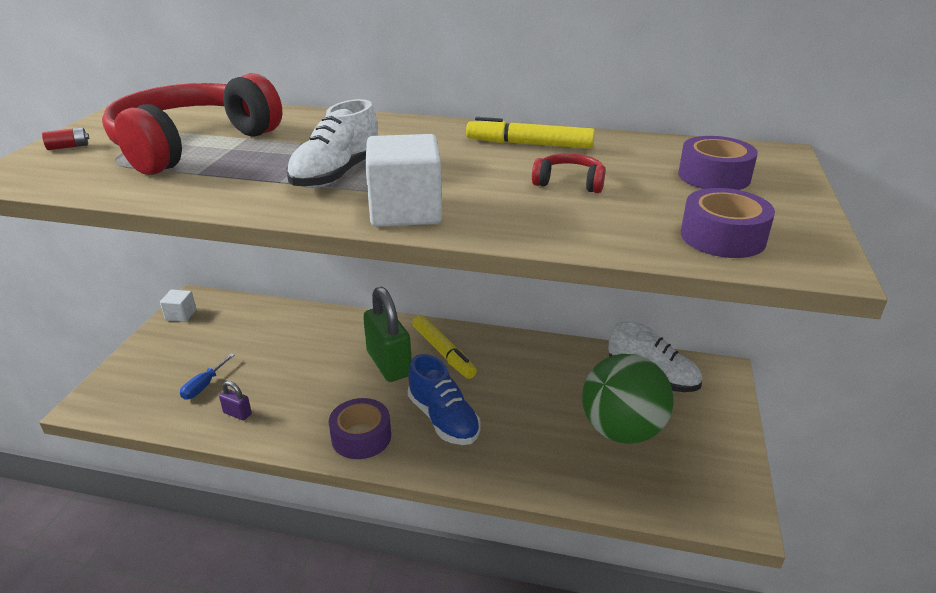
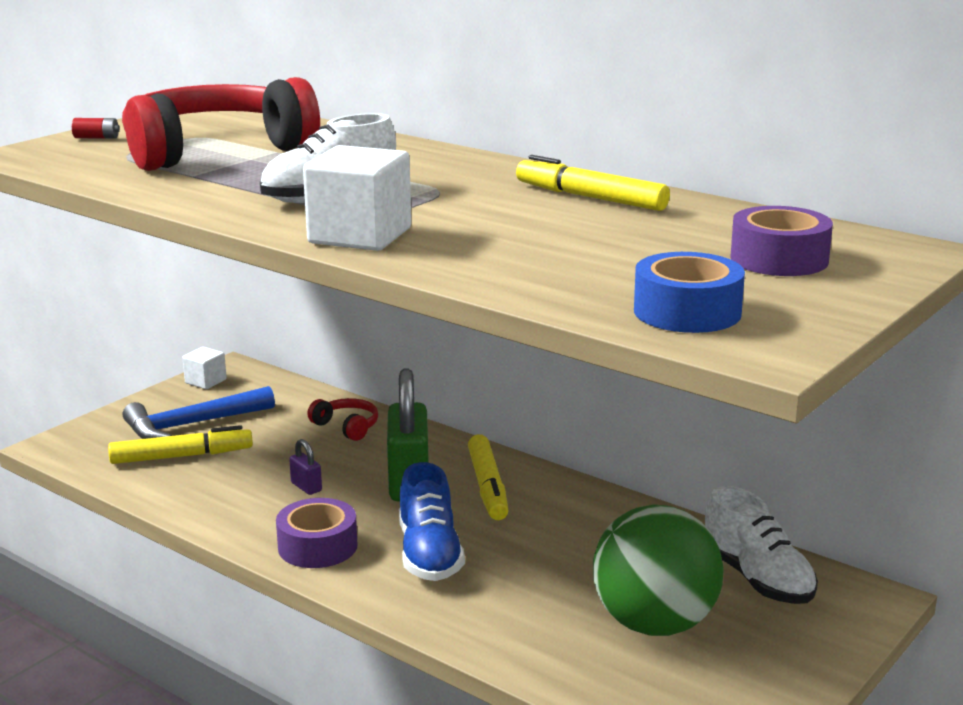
camera: 25 degrees right, 10 degrees down
blue screwdriver [180,353,235,400] -> yellow marker [108,425,253,464]
purple padlock [219,381,252,420] -> purple padlock moved to [289,439,322,495]
red headphones [532,153,606,193] -> red headphones moved to [307,398,378,441]
purple tape [681,188,775,258] -> blue tape [634,252,745,333]
none -> blue hammer [123,386,275,439]

